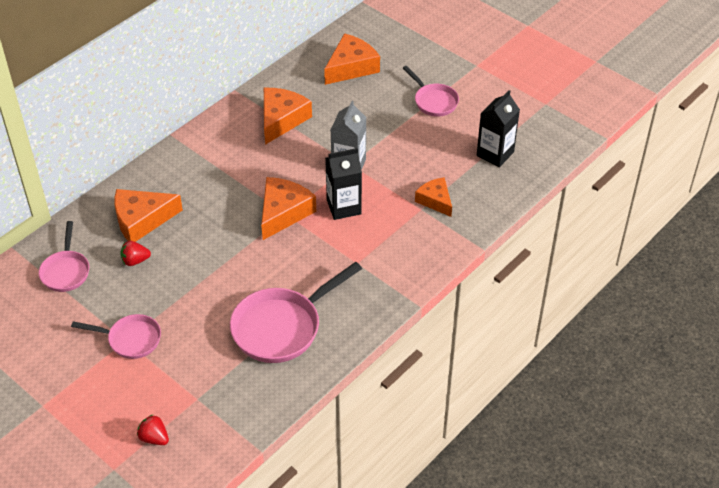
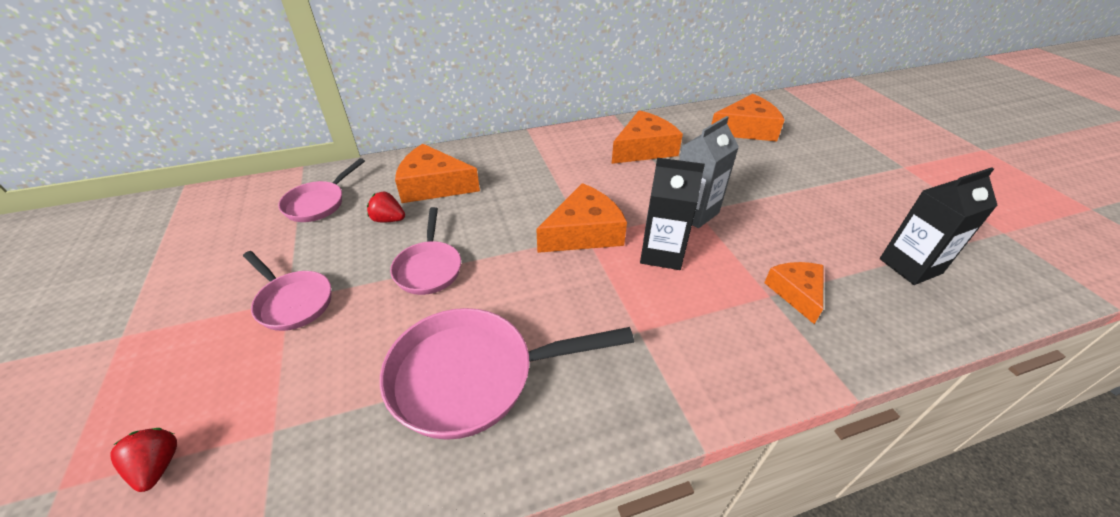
camera: 30 degrees right, 5 degrees down
pink pan [403,66,459,117] -> pink pan moved to [390,207,461,295]

